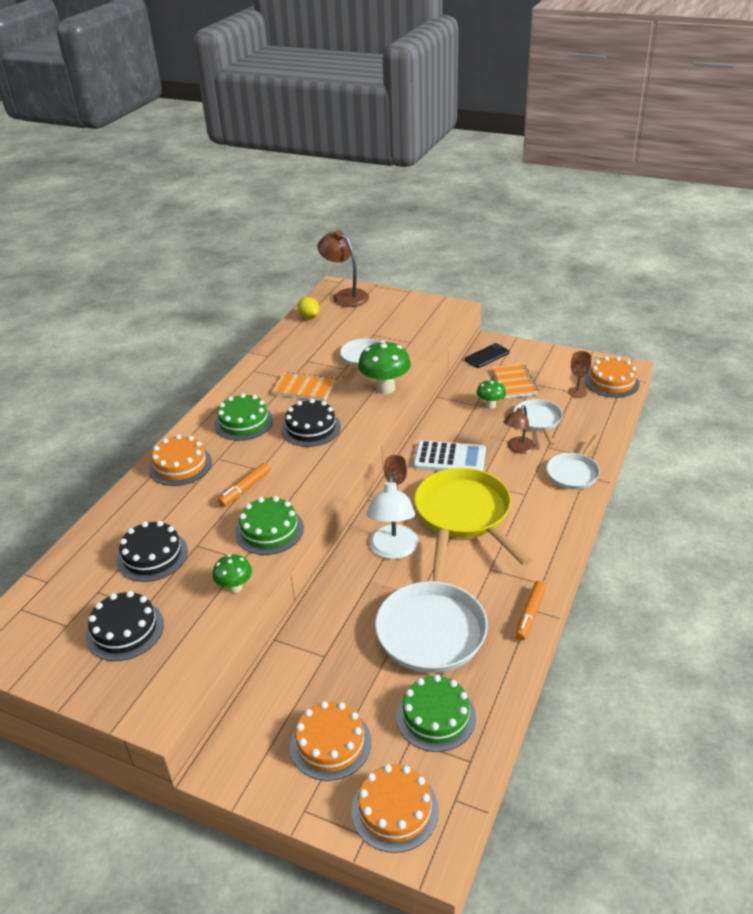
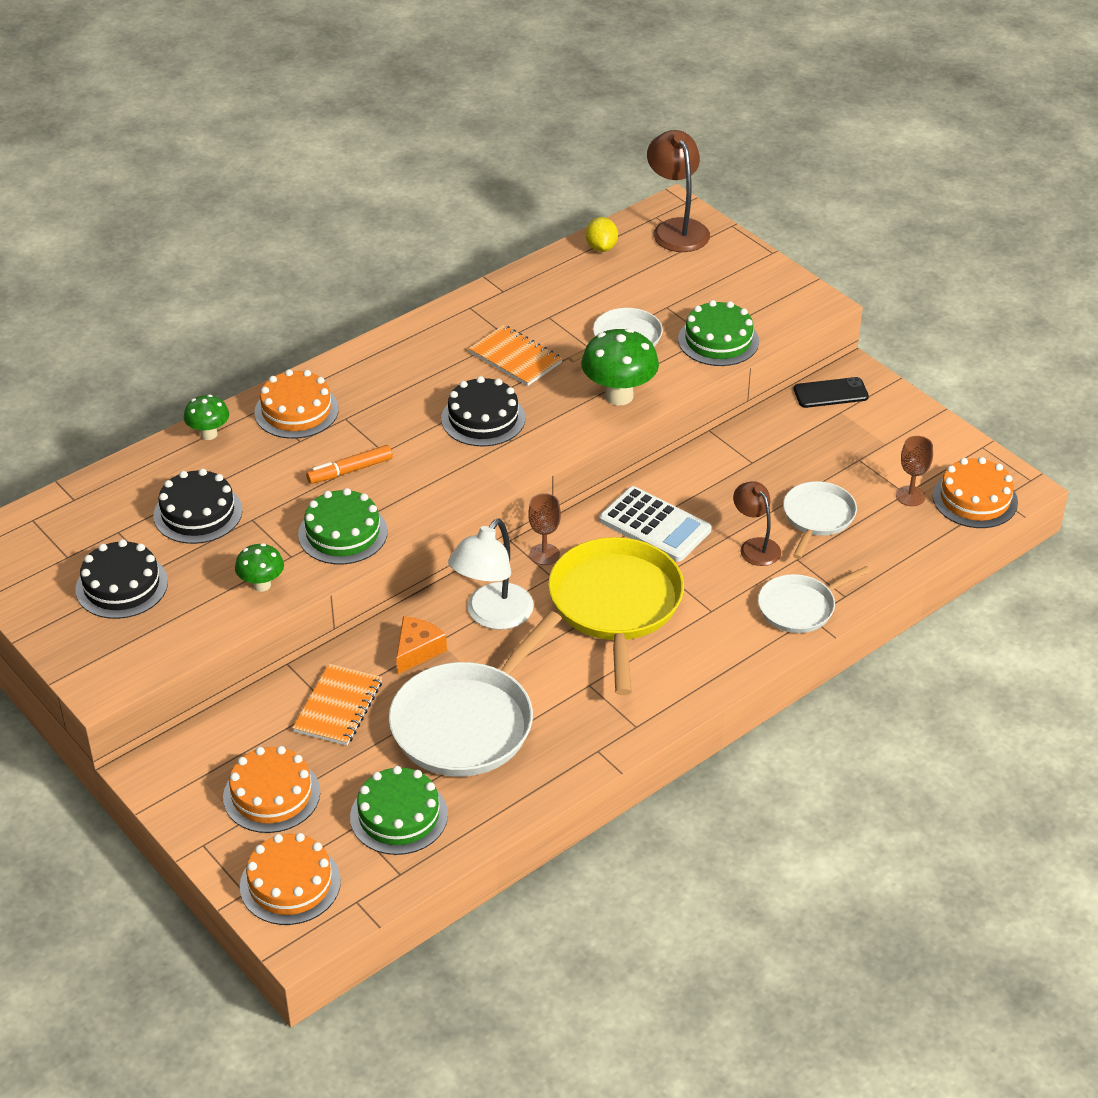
camera: 25 degrees right, 5 degrees up
green cake [214,393,273,441] -> green cake moved to [678,300,759,366]
green mushroom [477,379,506,409] -> green mushroom moved to [184,395,229,440]
orange notebook [492,363,538,398] -> orange notebook moved to [292,664,382,745]
brown lamp [503,405,535,454] -> brown lamp turned 90 degrees clockwise [733,481,781,566]
orange marker [515,581,546,641] -> none
none -> orange cheese [396,616,447,675]

